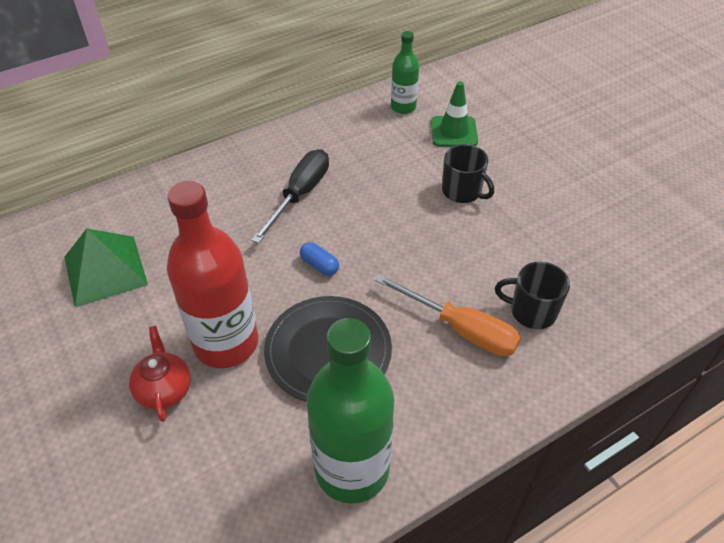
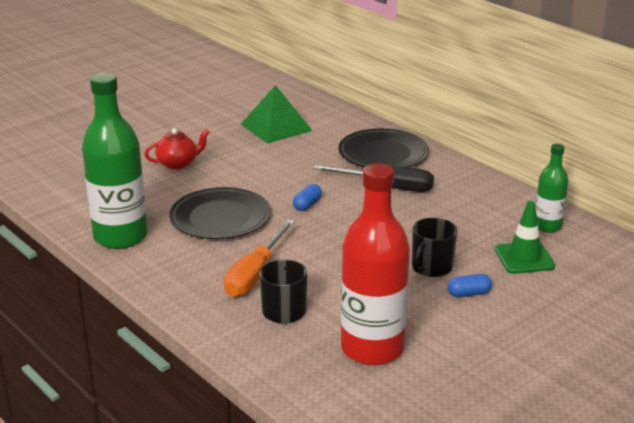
camera: 80 degrees right, 20 degrees down
red bottle [167,181,258,368] -> red bottle moved to [341,163,410,365]
none -> black plate [338,128,429,168]
none -> blue capsule [448,274,492,297]

